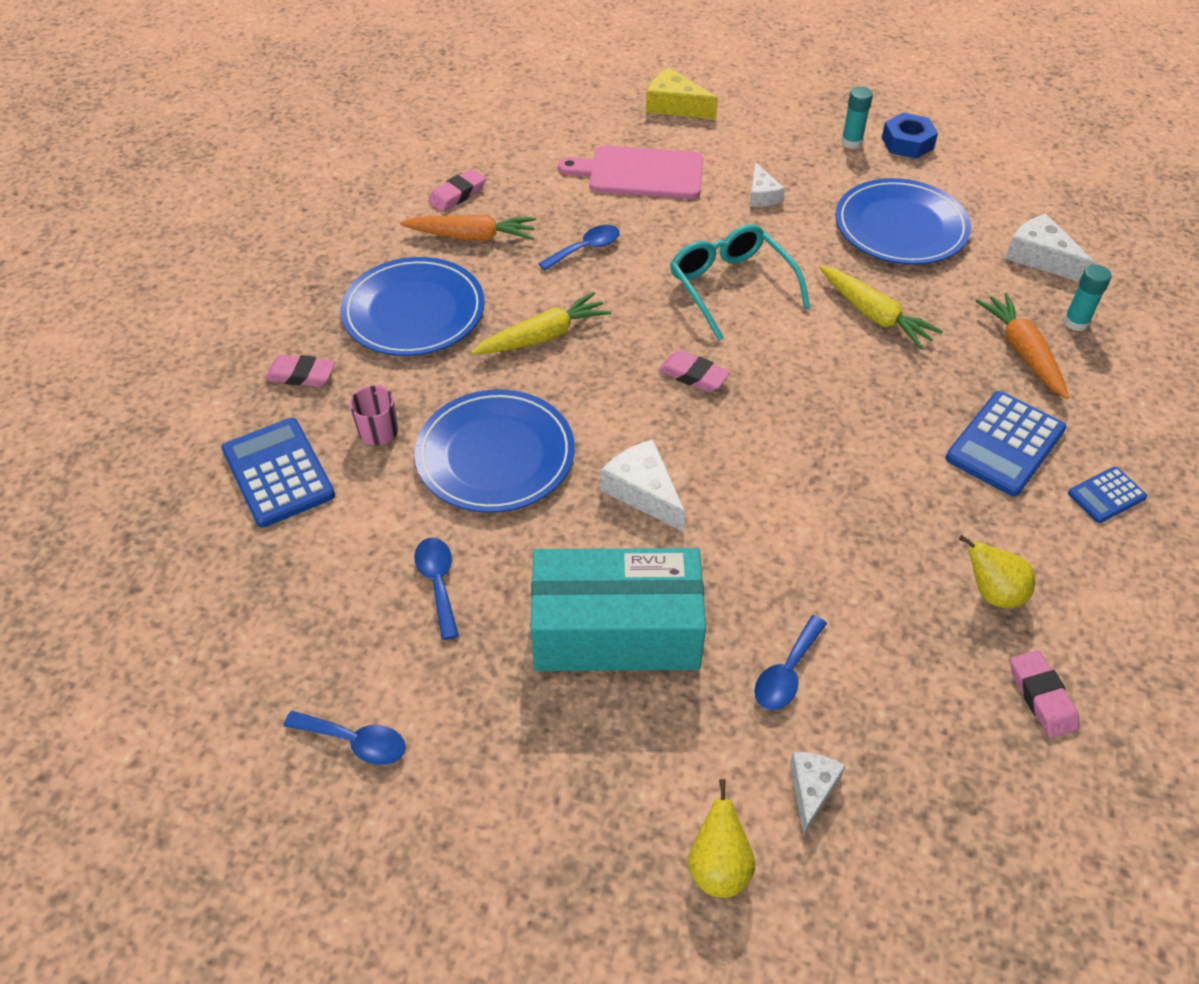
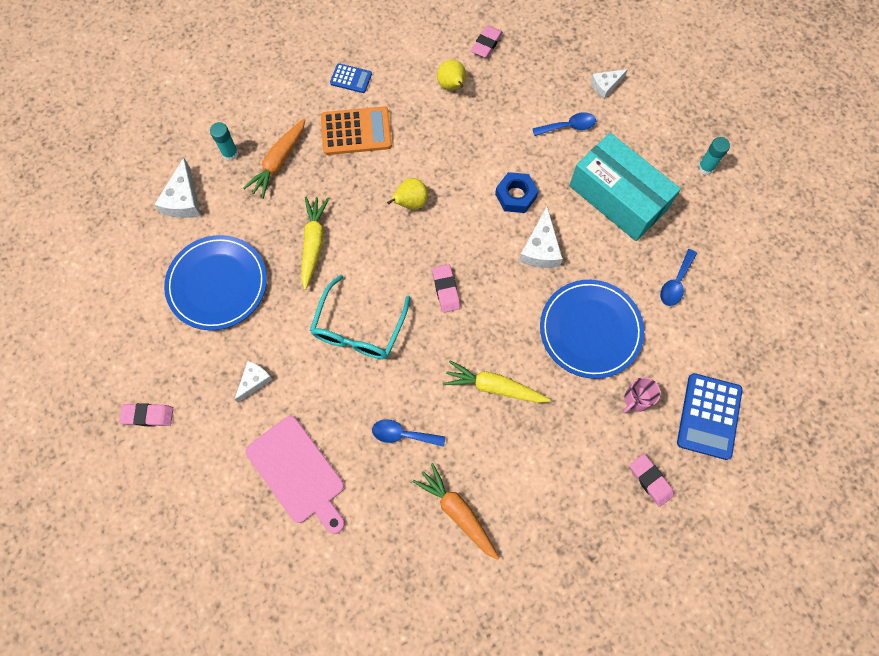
camera: 135 degrees left, 20 degrees up
blue spoon [283,711,406,765] -> none
blue plate [341,257,485,356] -> none
pink eraser [428,169,486,212] -> pink eraser moved to [119,403,173,427]
yellow cheese [646,68,718,119] -> none
yellow pear [688,779,755,898] -> yellow pear moved to [387,178,428,210]
turquoise glue stick [841,87,873,149] -> turquoise glue stick moved to [698,137,730,175]
blue nut [882,113,938,159] -> blue nut moved to [495,172,538,213]
blue calculator [945,391,1066,496] -> orange calculator [321,107,392,155]

